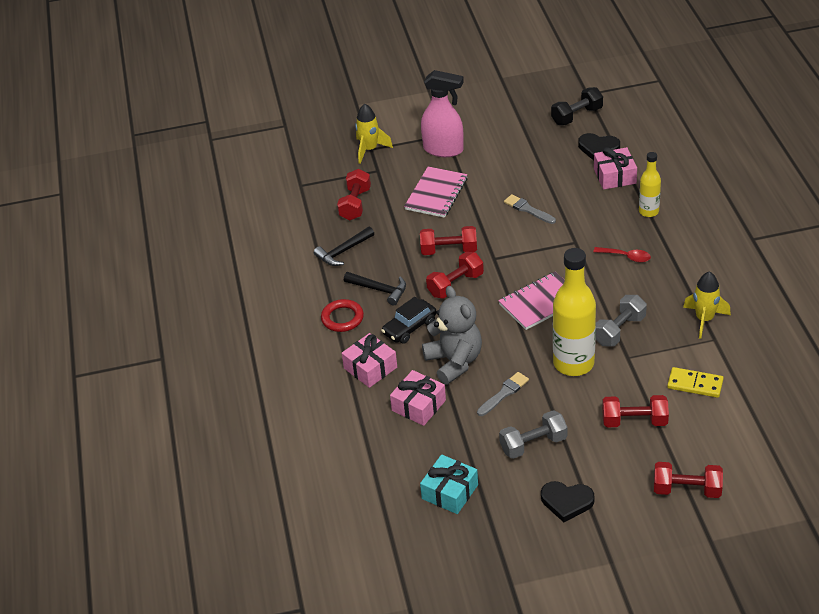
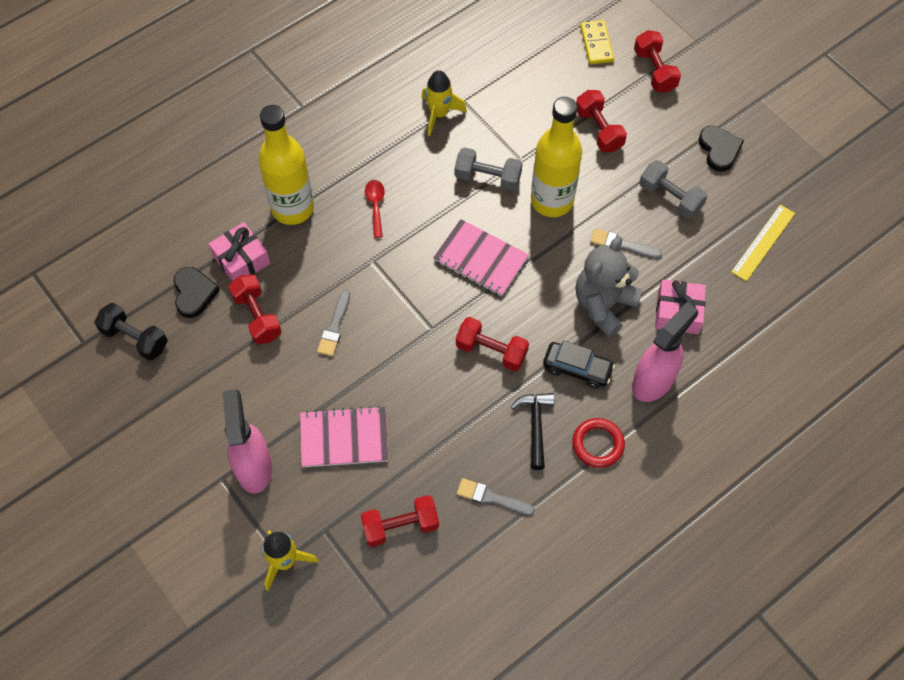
camera: 120 degrees left, 20 degrees up
black hammer [314,227,374,266] -> grey brush [457,478,535,515]
pink gift [342,333,397,388] -> pink spray bottle [632,302,698,402]
red dumbbell [420,226,477,255] -> red dumbbell moved to [229,274,282,344]
turquoise gift [420,454,478,514] -> yellow ruler [731,205,795,281]
yellow bottle [639,152,661,217] -> yellow bottle [258,105,314,225], size x1.84
yellow domino [667,367,724,398] -> yellow domino moved to [580,20,614,64]

